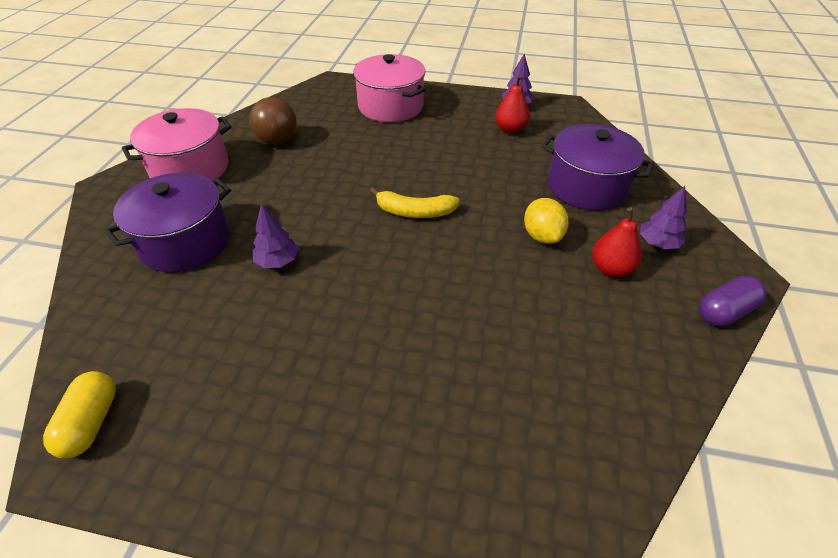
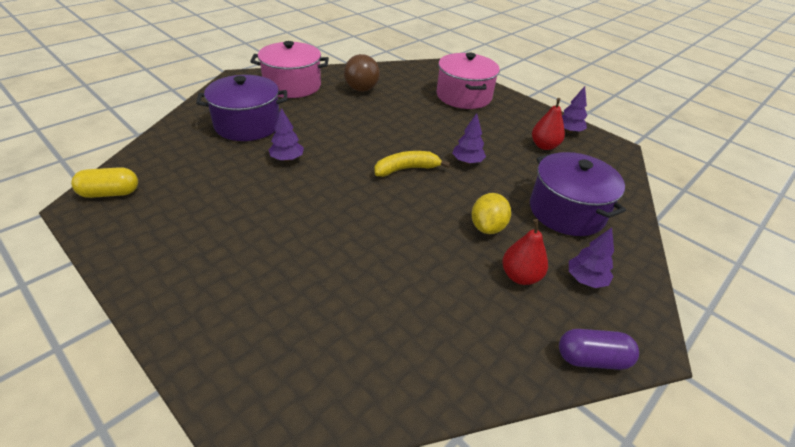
camera: 30 degrees right, 5 degrees down
yellow capsule [43,371,116,458] -> yellow capsule turned 45 degrees clockwise [71,167,138,198]
yellow banana [370,187,459,218] -> yellow banana turned 120 degrees clockwise [374,151,450,177]
none -> purple tree [452,113,486,164]

